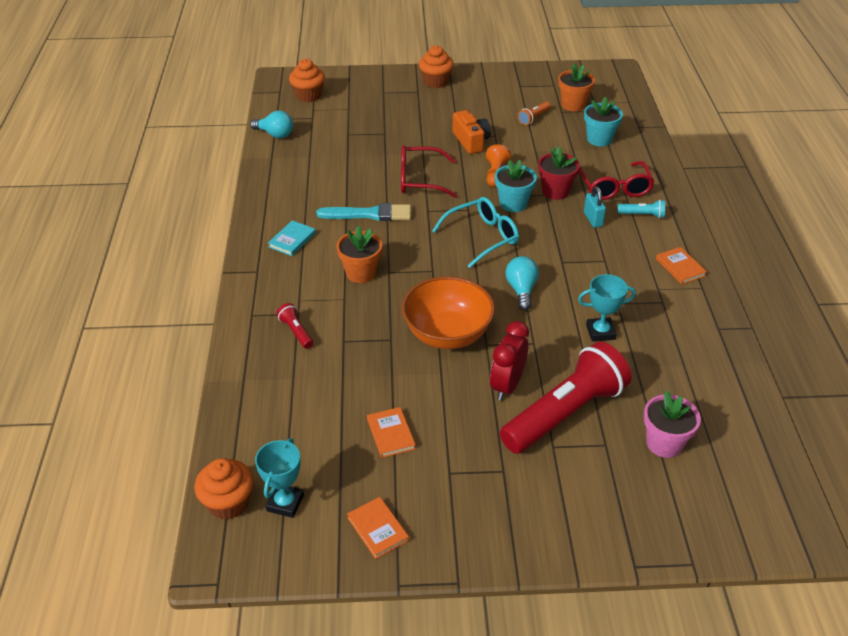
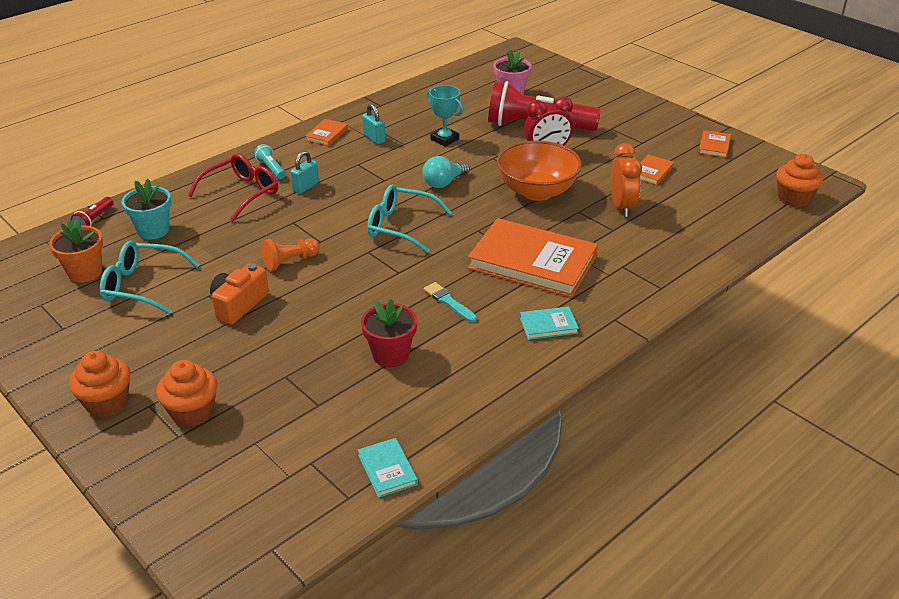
camera: 130 degrees left, 5 degrees down
turquoise light bulb [251,111,293,138] -> turquoise book [358,438,418,498]
turquoise trophy [255,438,304,518] -> none
red flashlight [276,303,313,349] -> red flashlight moved to [70,197,113,226]
orange cupcake [289,59,325,102] -> orange cupcake moved to [156,360,218,427]
turquoise brush [316,203,411,221] -> turquoise brush [424,282,477,322], size x0.61
orange flower pot [336,226,382,283] -> orange book [468,218,598,297]
red glasses [401,145,457,198] -> none
turquoise flower pot [495,160,537,212] -> none
orange flashlight [518,102,550,125] -> turquoise glasses [100,241,200,314]
red flower pot [538,146,580,200] -> red flower pot moved to [361,299,417,367]
none -> turquoise padlock [362,104,385,144]
none -> orange clock [611,143,642,217]

